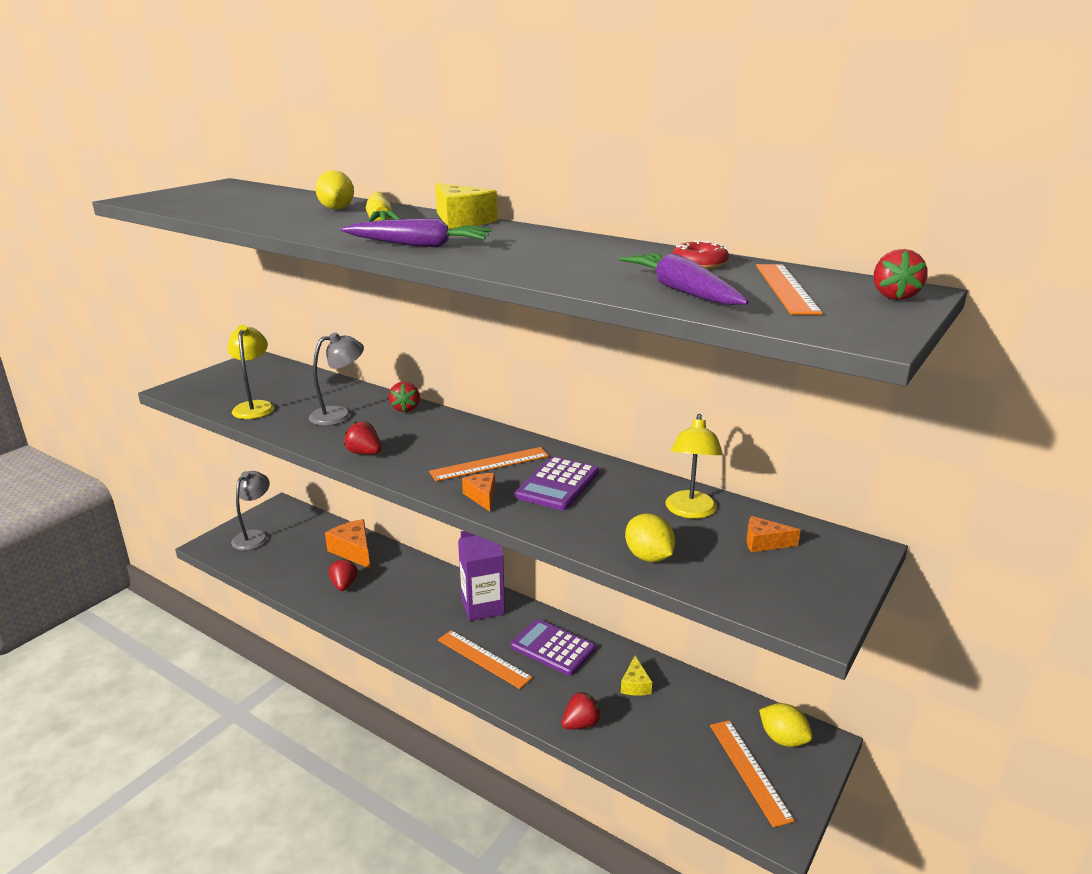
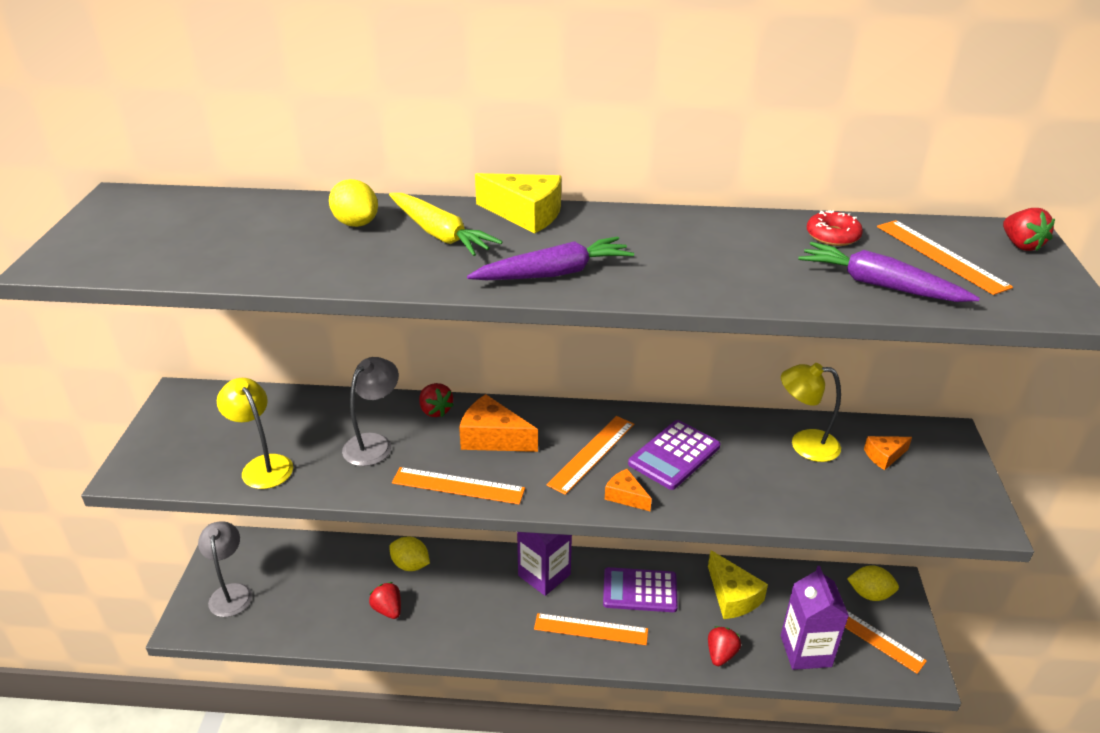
camera: 30 degrees left, 10 degrees up
orange cheese [325,519,370,568] -> orange cheese moved to [459,394,538,452]
red strawberry [344,421,382,455] -> orange ruler [392,467,525,505]
purple calculator [515,456,599,510] -> purple calculator turned 45 degrees clockwise [628,420,720,490]
yellow cheese [621,656,652,696] -> yellow cheese [708,550,768,619], size x1.74
yellow lemon [625,514,675,562] -> yellow lemon moved to [389,537,430,571]
yellow lamp [666,414,723,519] -> yellow lamp turned 120 degrees clockwise [781,363,841,462]
none -> purple carton [781,566,849,670]

